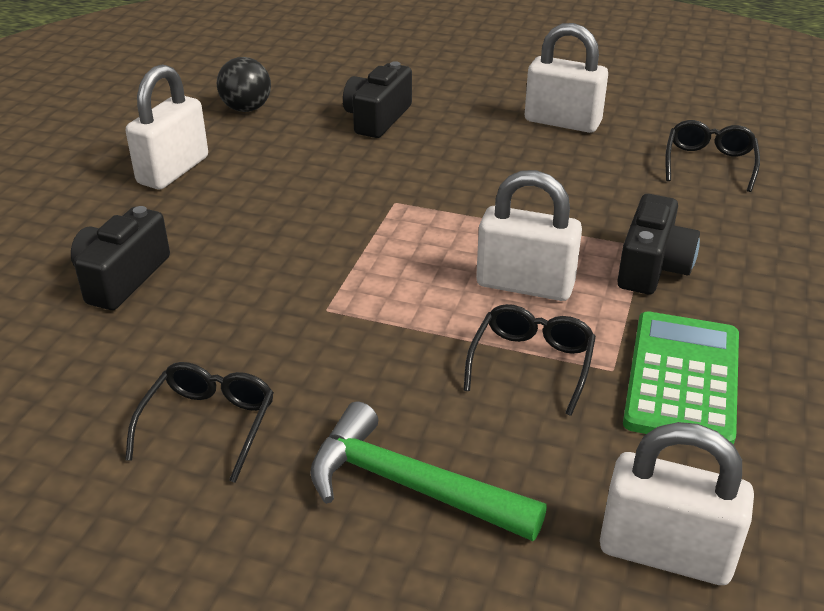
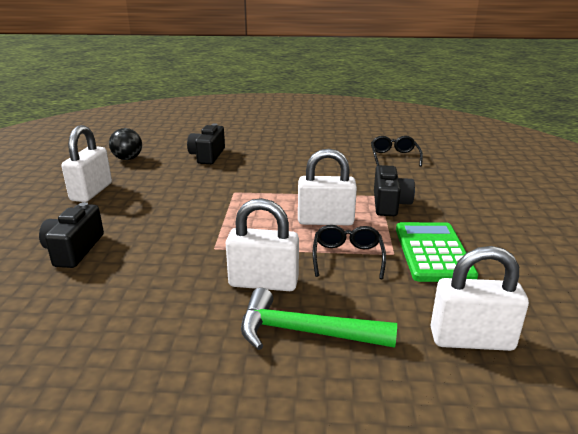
camera: 15 degrees left, 10 degrees down
black glasses [125,362,274,483] -> none
white padlock [525,23,608,133] -> white padlock moved to [226,198,299,291]

